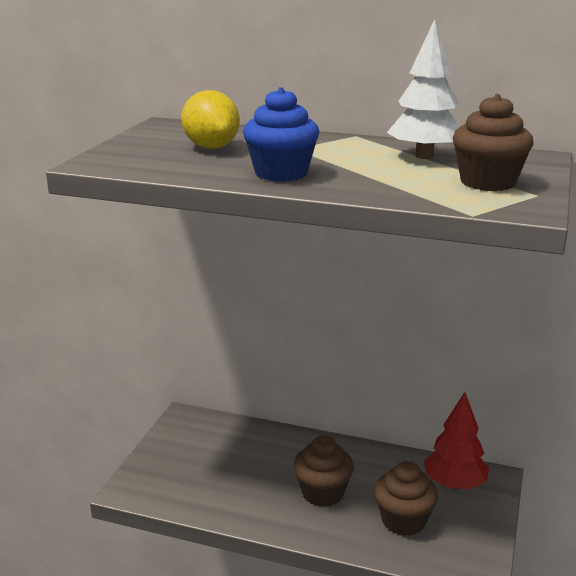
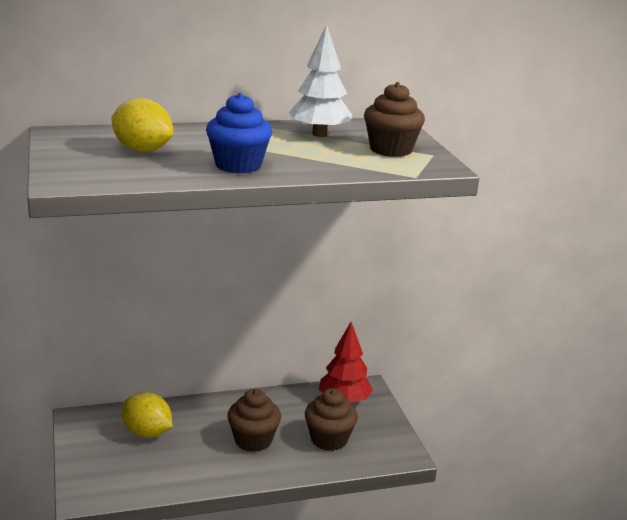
camera: 35 degrees left, 0 degrees up
none -> yellow lemon [121,392,173,438]

